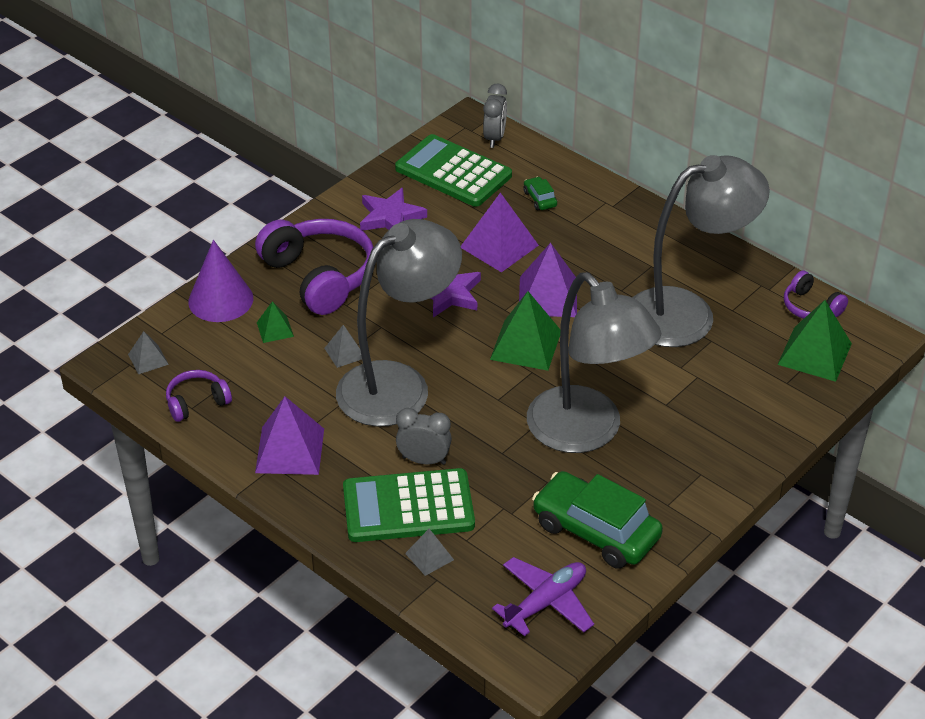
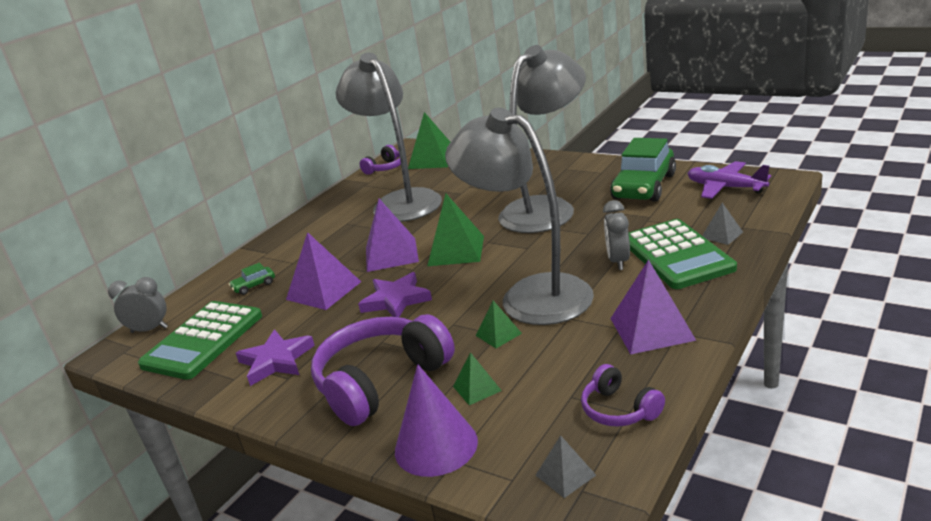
camera: 95 degrees left, 15 degrees down
grey pyramid [324,325,362,368] -> green pyramid [475,300,522,348]

